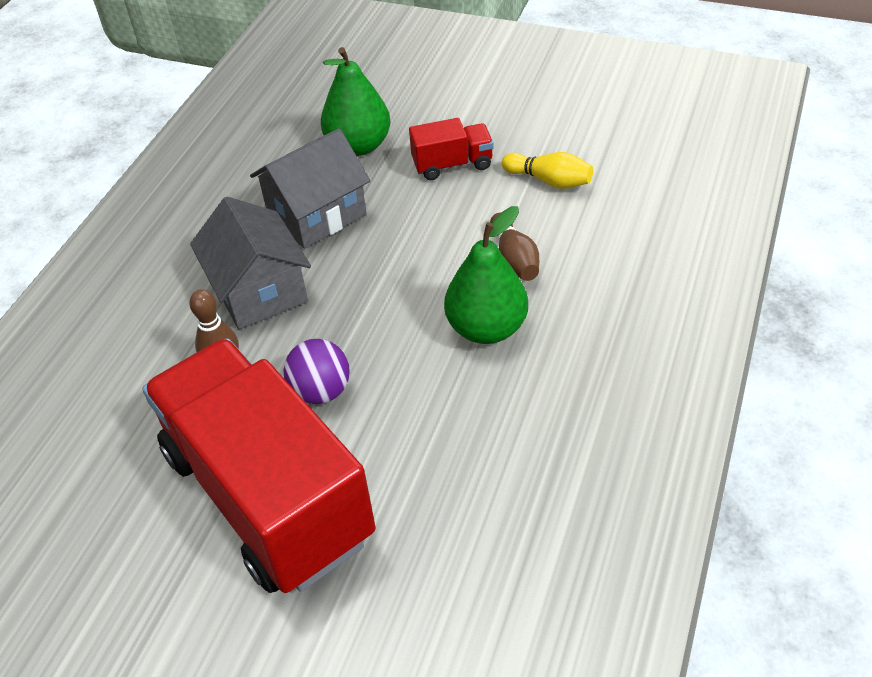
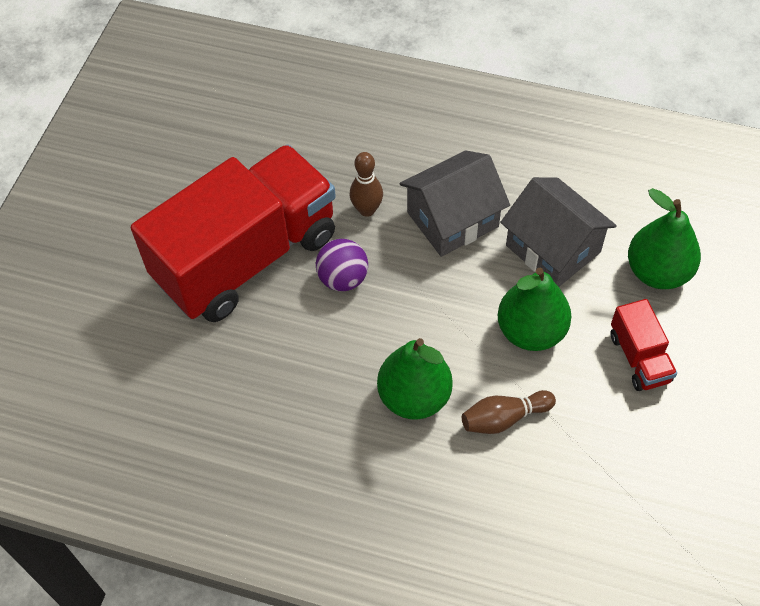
camera: 85 degrees right, 10 degrees up
yellow bowling pin [501,152,593,189] -> none
none -> green pear [498,268,571,351]

